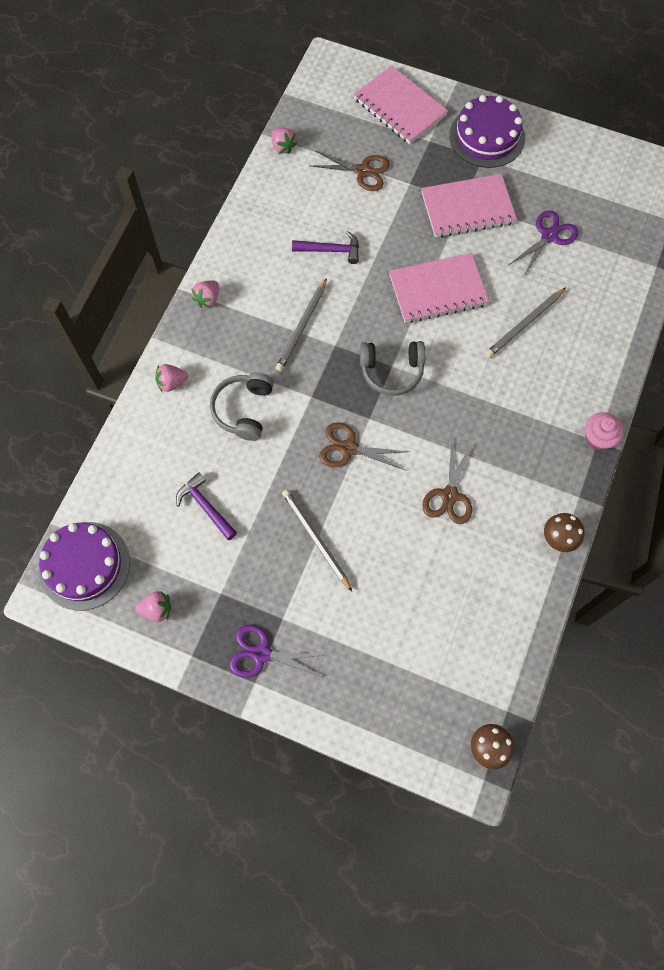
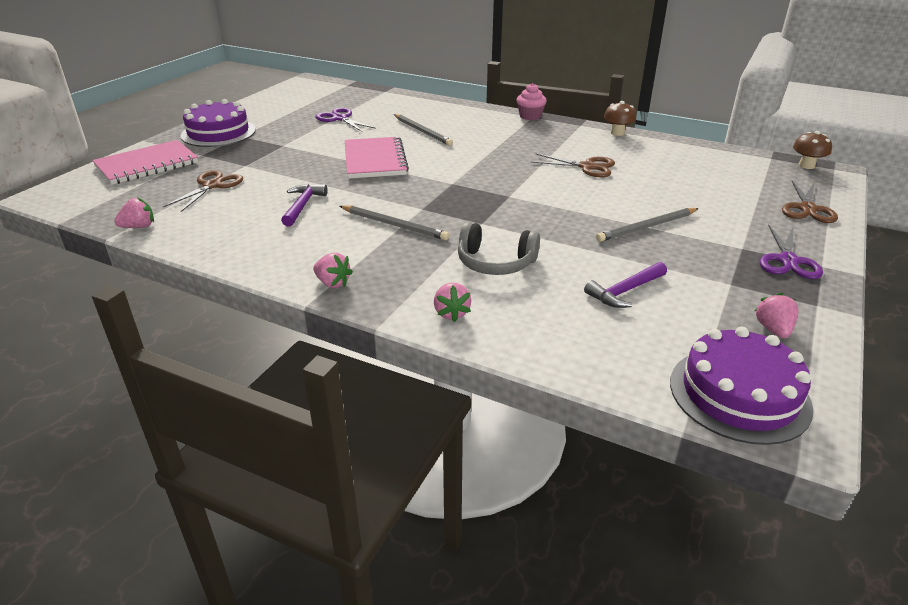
camera: 85 degrees left, 35 degrees down
brown scissors [319,422,410,470] -> brown scissors moved to [782,181,838,223]
grey headphones [360,341,425,396] -> none
pink notebook [421,174,517,238] -> none

